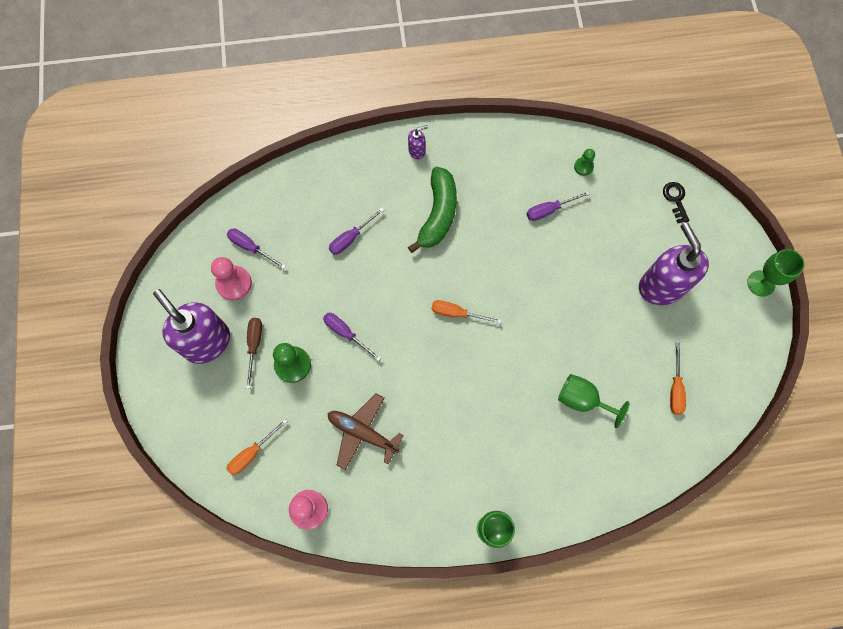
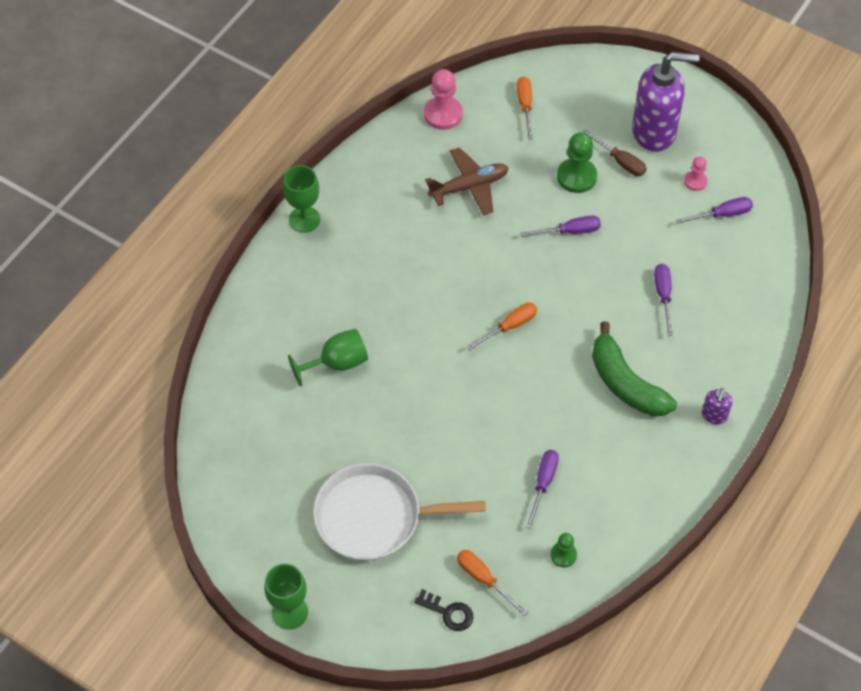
camera: 130 degrees right, 15 degrees down
pink pawn [211,257,252,301] -> pink pawn [684,156,708,191], size x0.58
purple soap dispenser [639,222,709,305] -> white pan [313,463,486,561]
orange screwdriver [670,343,686,415] -> orange screwdriver moved to [457,550,528,616]

